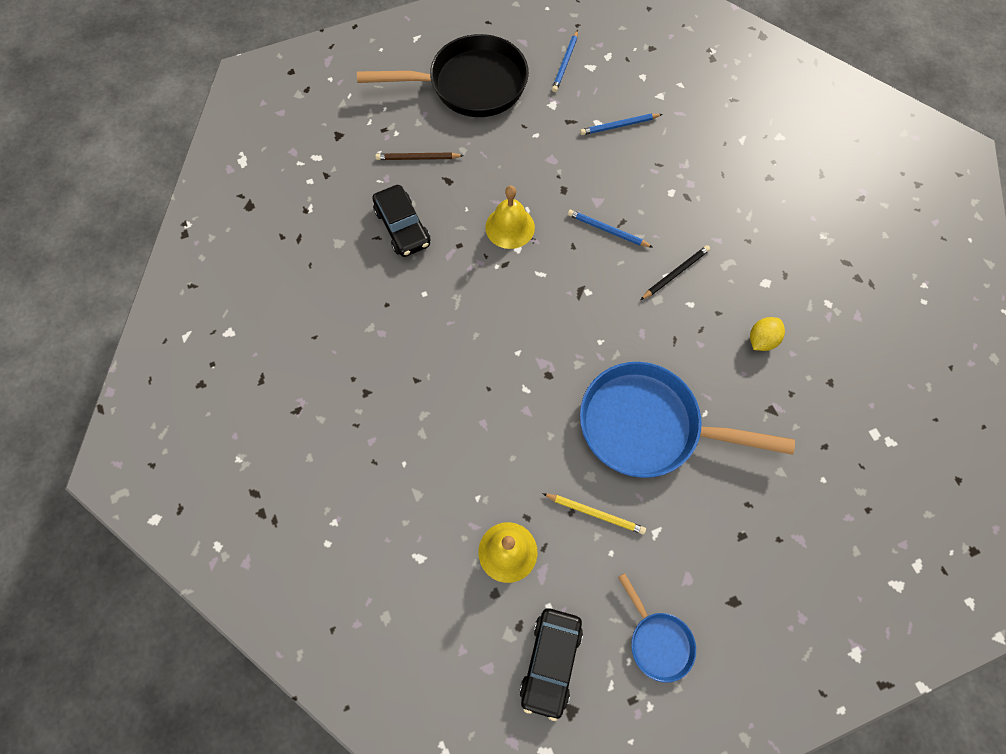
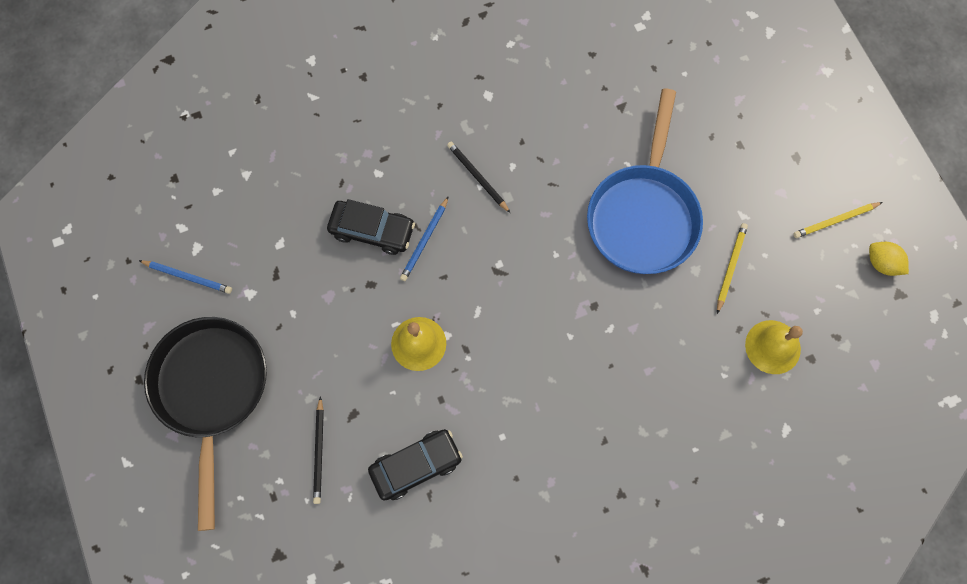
camera: 90 degrees left, 5 degrees up
brown pencil [375,152,464,160] -> black pencil [313,396,324,504]
black car [520,608,583,721] -> black car moved to [327,199,415,255]
blue pencil [580,114,662,135] -> none
blue pan [618,573,696,683] -> yellow pencil [793,202,883,238]
yellow lemon [750,317,785,351] -> yellow lemon moved to [869,242,909,276]

